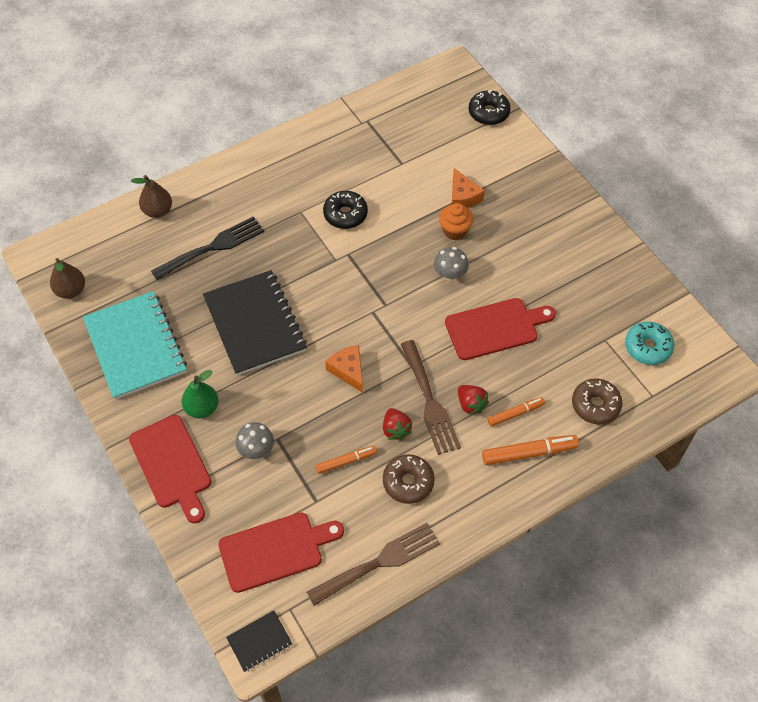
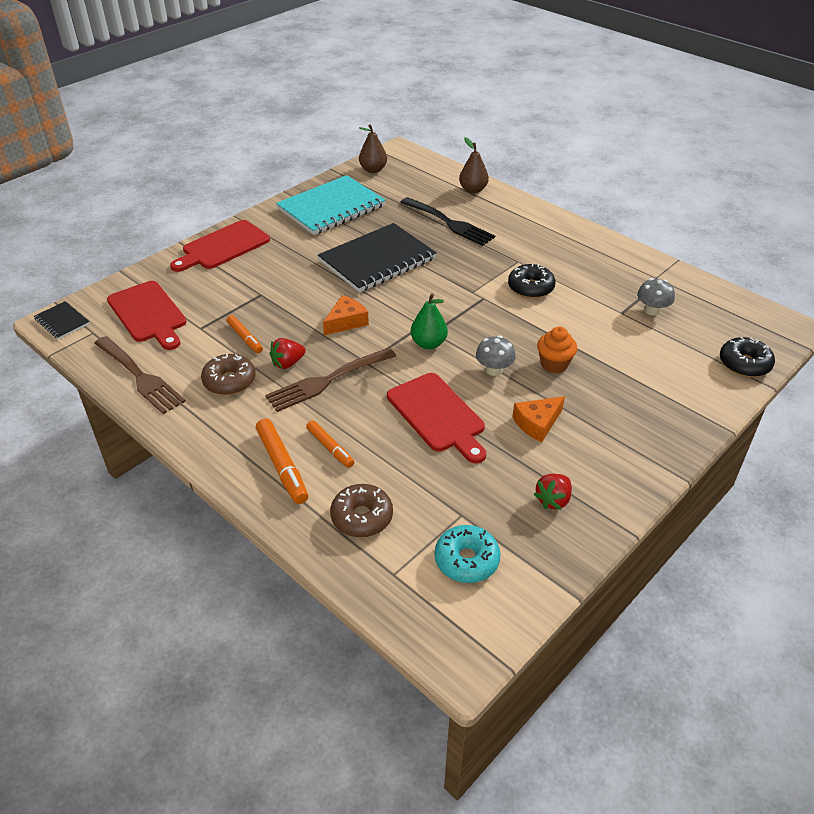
camera: 75 degrees right, 15 degrees down
green pear [182,370,218,418] -> green pear moved to [411,293,448,349]
grey mushroom [235,422,274,459] -> grey mushroom moved to [637,278,675,316]
orange cheese [452,168,485,208] -> orange cheese moved to [512,396,565,442]
red strawberry [458,385,489,416] -> red strawberry moved to [534,474,572,510]

